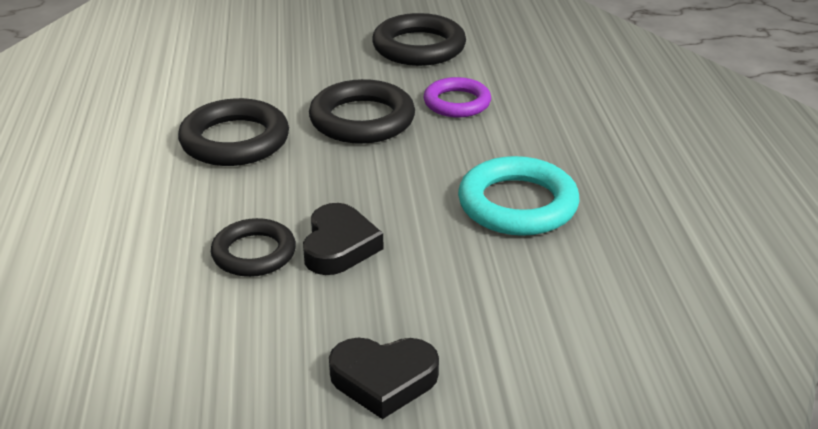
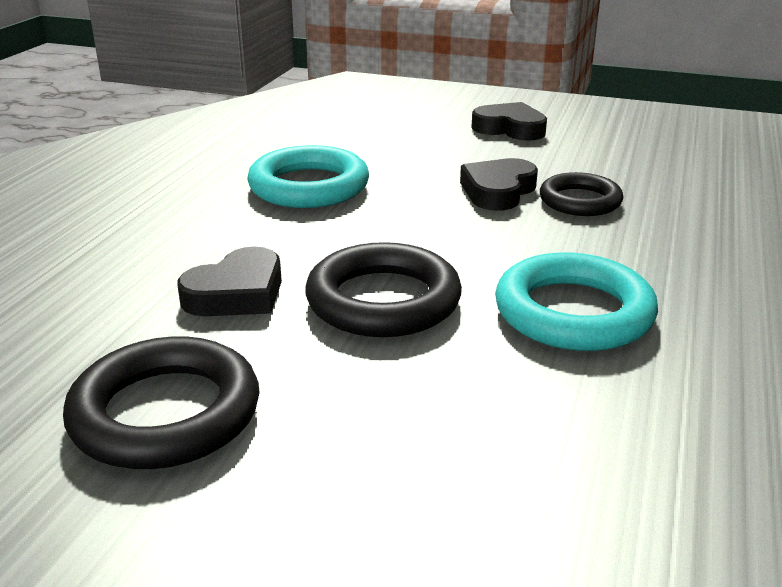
camera: 155 degrees left, 5 degrees down
black ring [178,98,289,166] -> turquoise ring [495,252,658,351]
purple ring [423,77,491,118] -> black heart [177,246,282,316]

